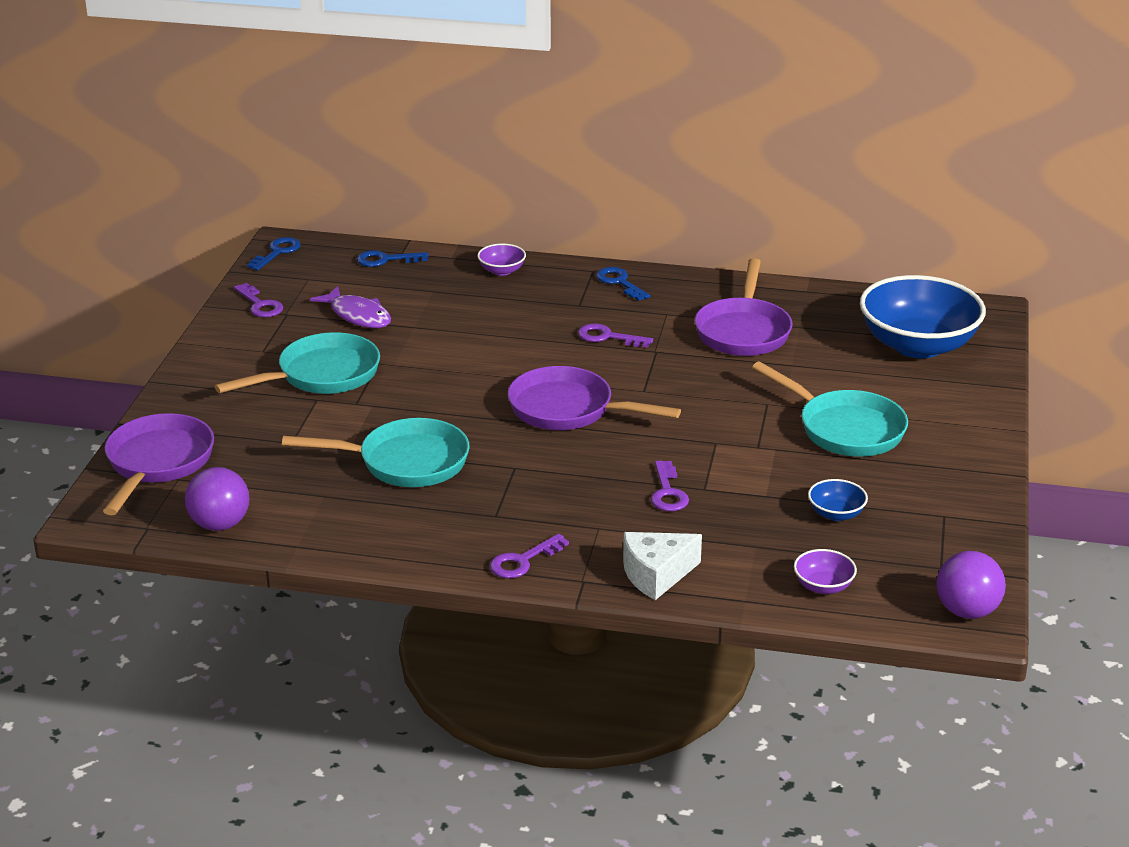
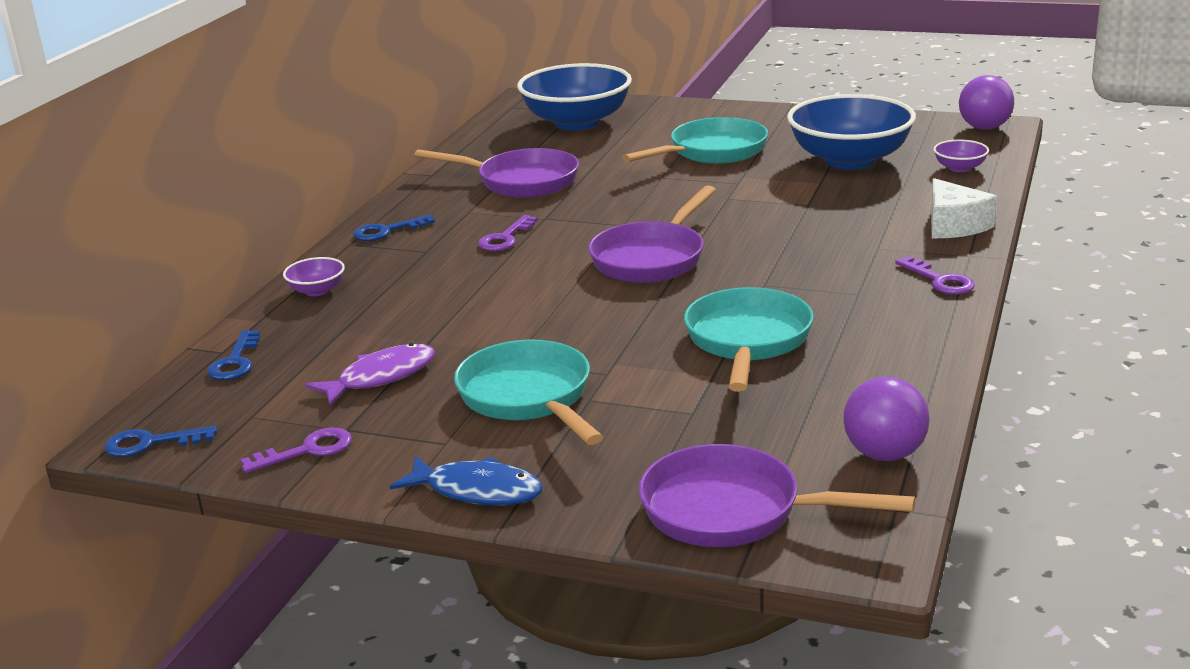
camera: 80 degrees left, 5 degrees down
blue key [247,237,301,270] -> blue key turned 45 degrees counterclockwise [104,426,217,457]
purple key [651,460,689,511] -> none
blue bowl [808,479,868,521] -> blue bowl [787,94,916,169], size x2.38
none -> blue fish [390,455,543,505]

